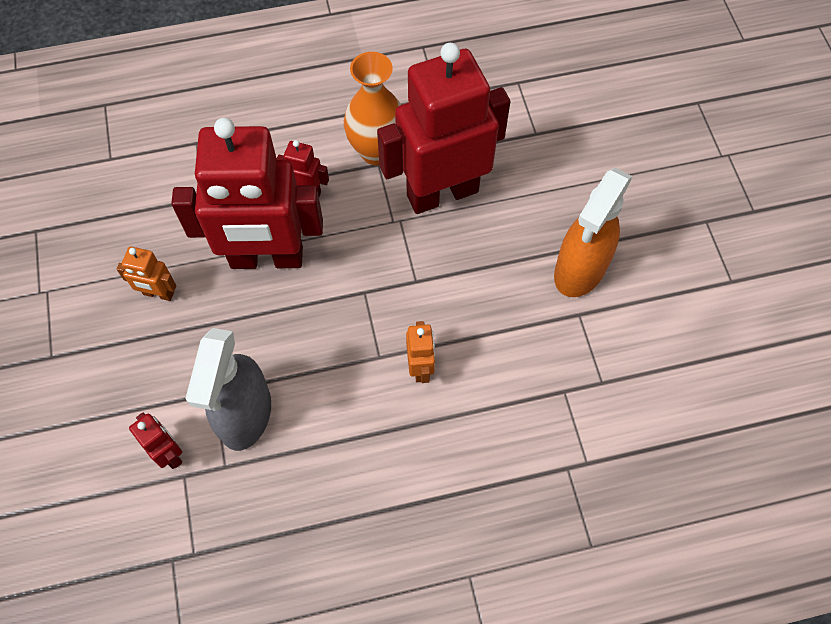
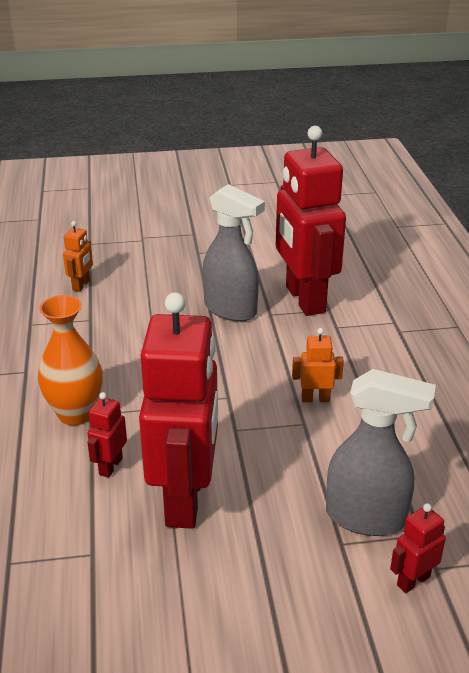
camera: 85 degrees left, 30 degrees down
orange robot [117,246,176,301] -> orange robot moved to [63,221,93,292]
red robot [377,43,510,214] -> red robot moved to [276,126,346,316]
orange spray bottle [554,168,633,297] -> grey spray bottle [202,184,265,322]

